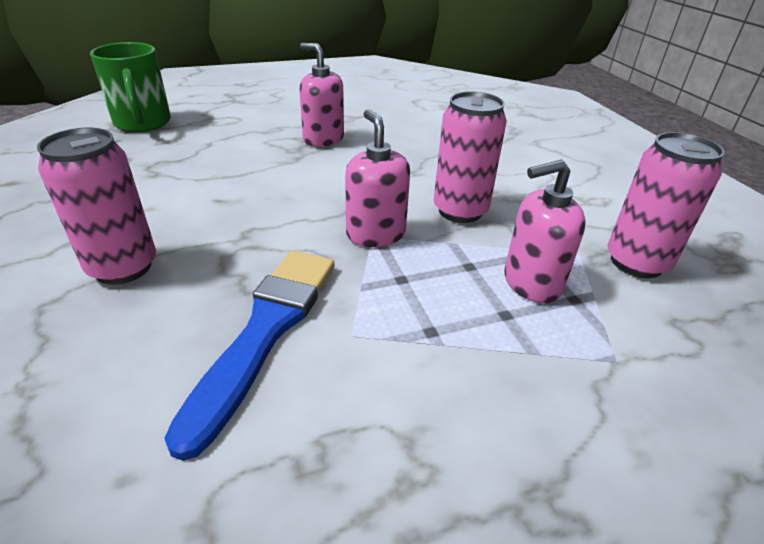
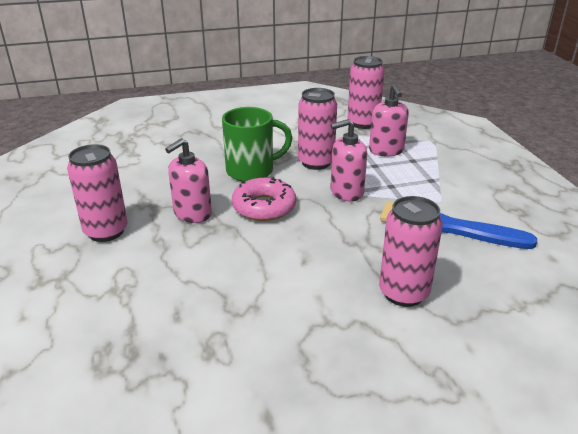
camera: 85 degrees left, 5 degrees down
green mug [90,42,171,132] -> green mug moved to [222,107,292,182]
none -> pink can [67,144,128,242]
none -> pink donut [232,176,296,221]

